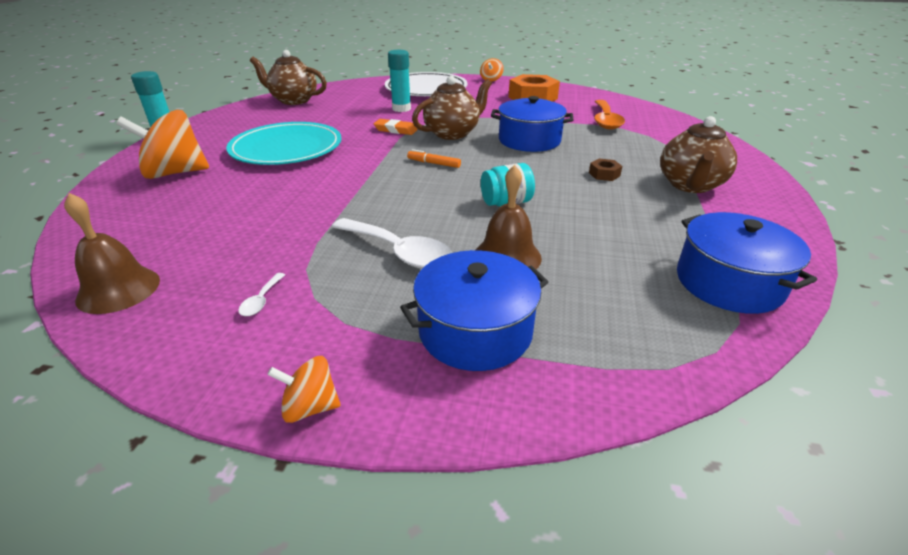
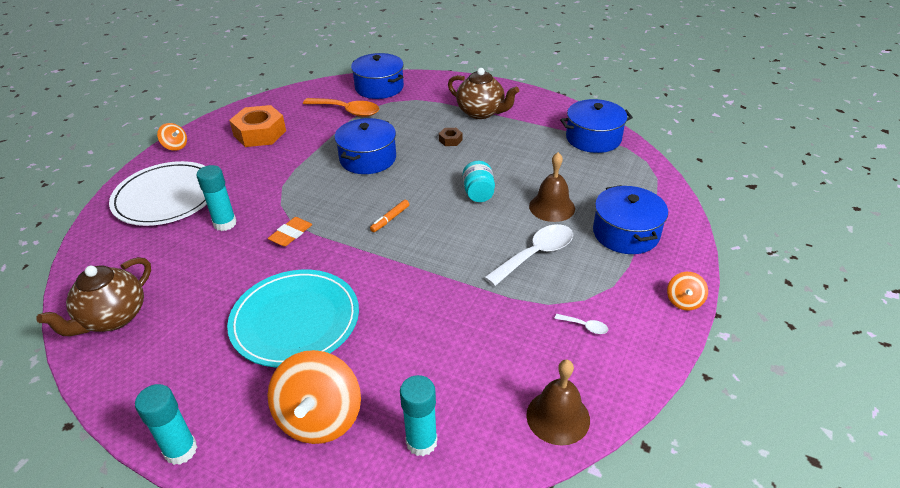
camera: 75 degrees left, 5 degrees up
brown teapot [412,76,492,140] -> none
none -> blue pot [351,53,404,99]
none -> turquoise glue stick [400,375,438,456]

